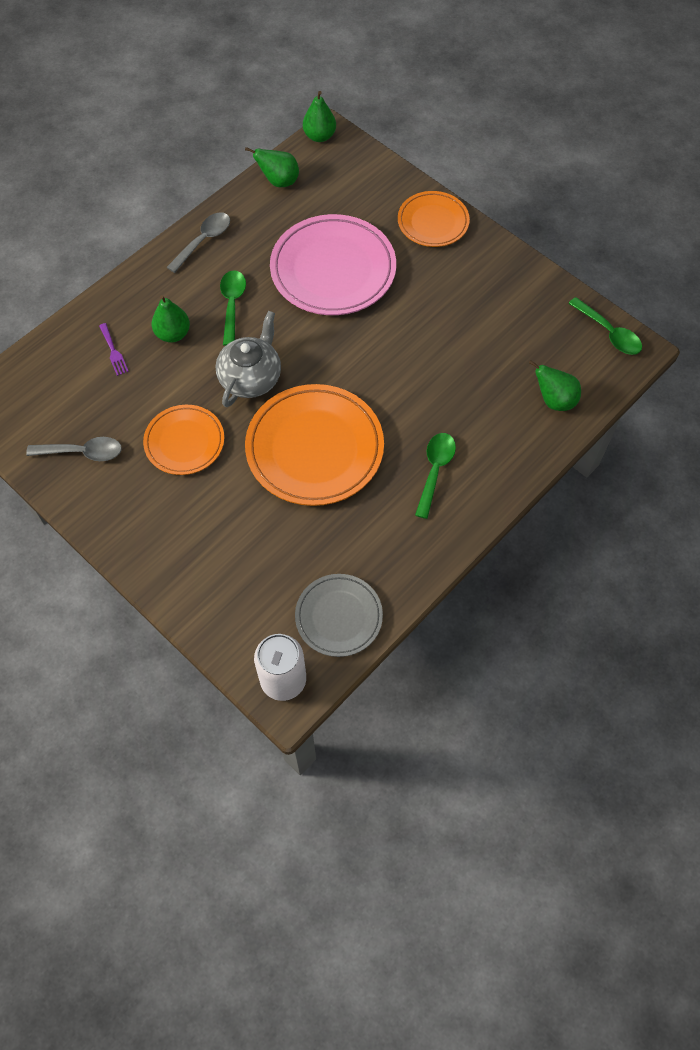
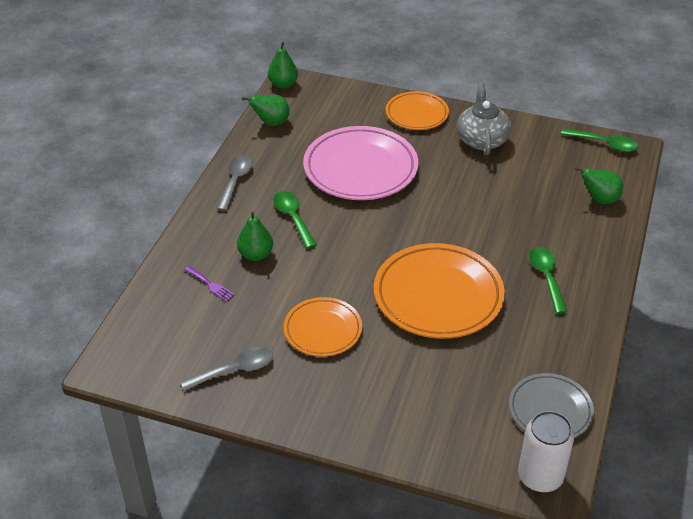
camera: 25 degrees left, 20 degrees down
grey teapot [216,311,281,407] -> grey teapot moved to [457,83,511,155]

